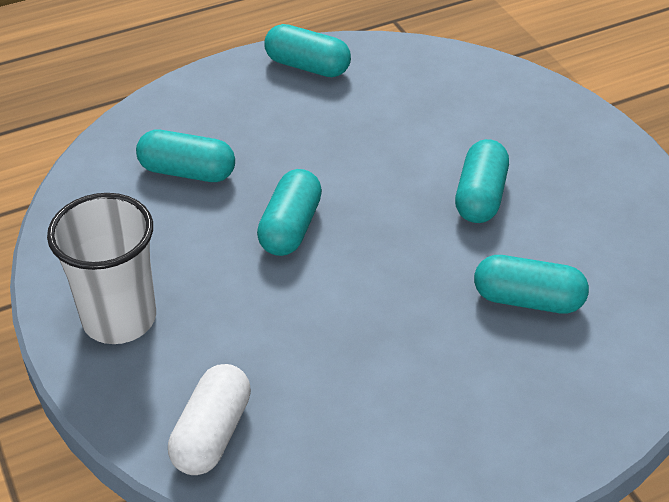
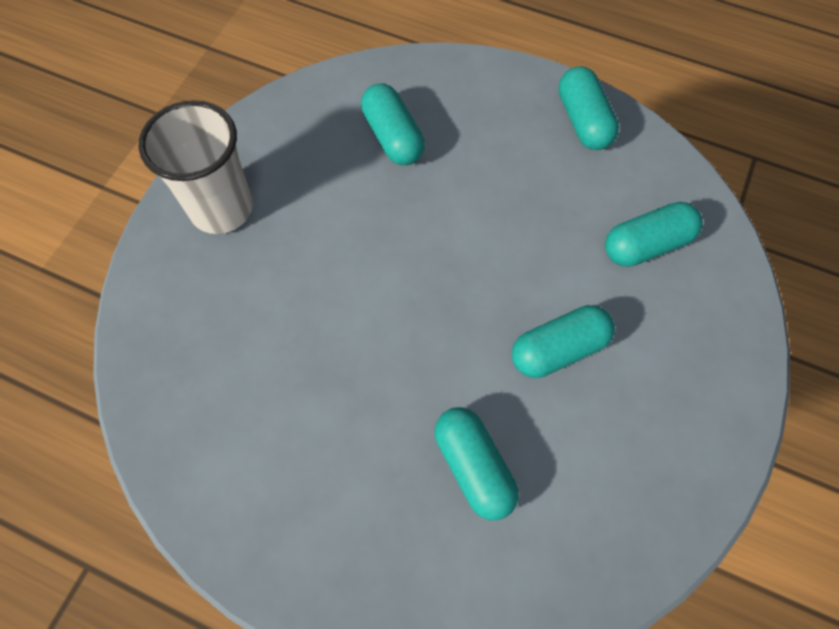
camera: 50 degrees right, 20 degrees up
white capsule [168,364,251,475] -> none
turquoise capsule [257,169,322,256] -> turquoise capsule moved to [605,202,703,267]

